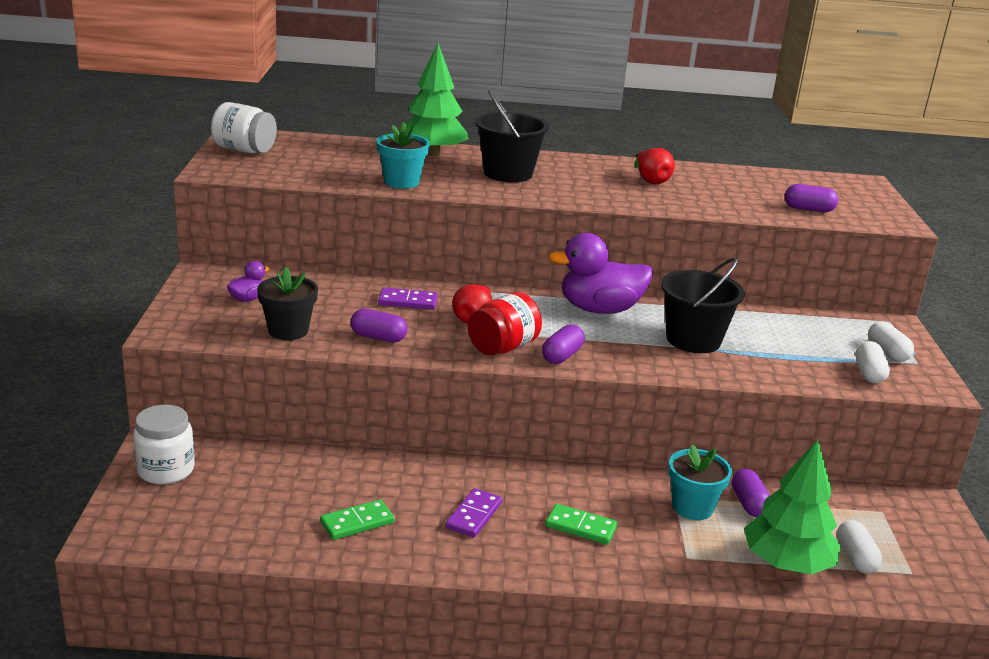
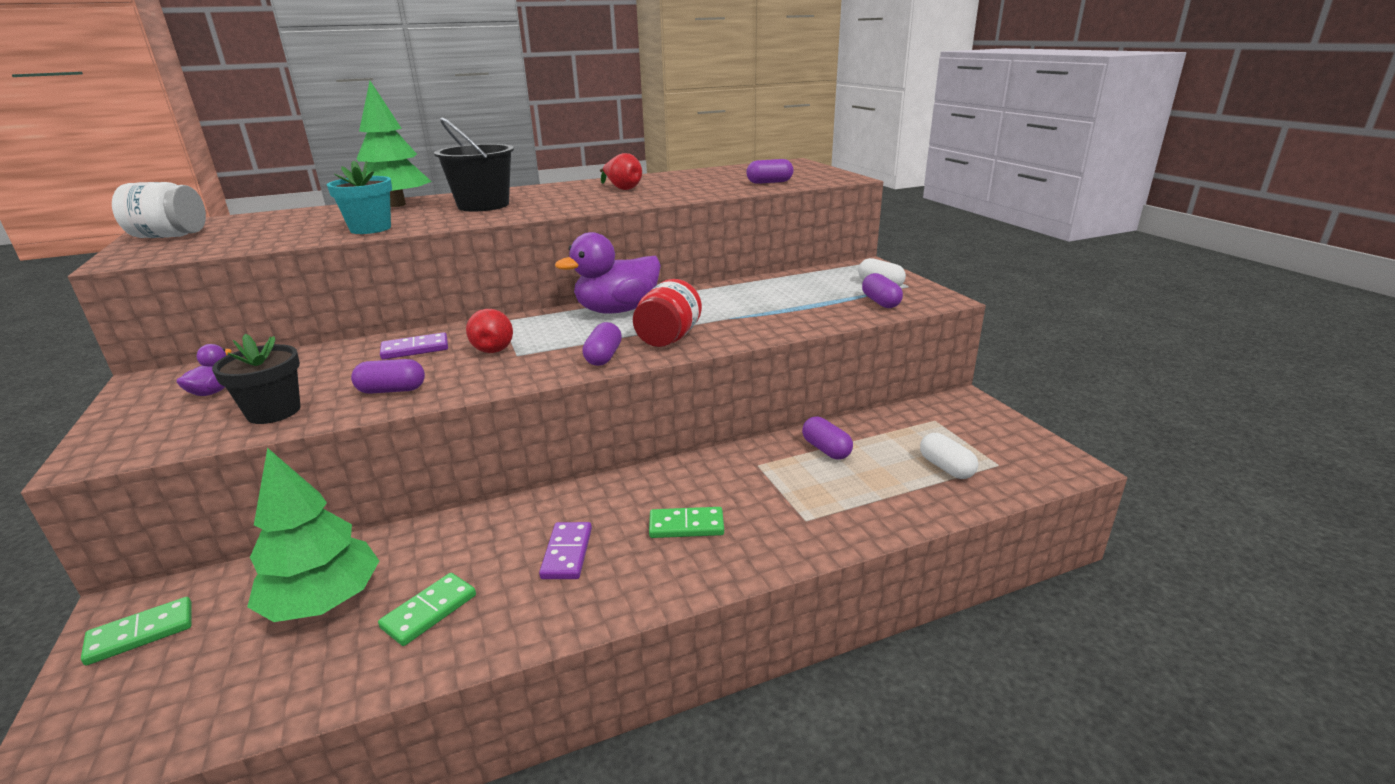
camera: 20 degrees left, 0 degrees up
white jar [133,405,195,485] -> green domino [81,597,192,666]
red jar [468,292,542,355] -> red jar moved to [633,279,702,347]
black bucket [661,257,745,353] -> none
turquoise flower pot [668,444,732,520] -> none
green tree [744,439,841,574] -> green tree moved to [247,448,379,622]
white capsule [856,341,890,383] -> purple capsule [862,273,903,308]

